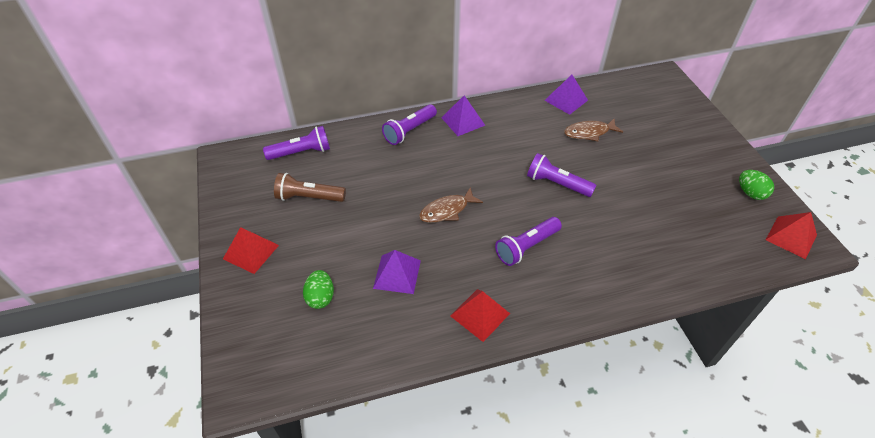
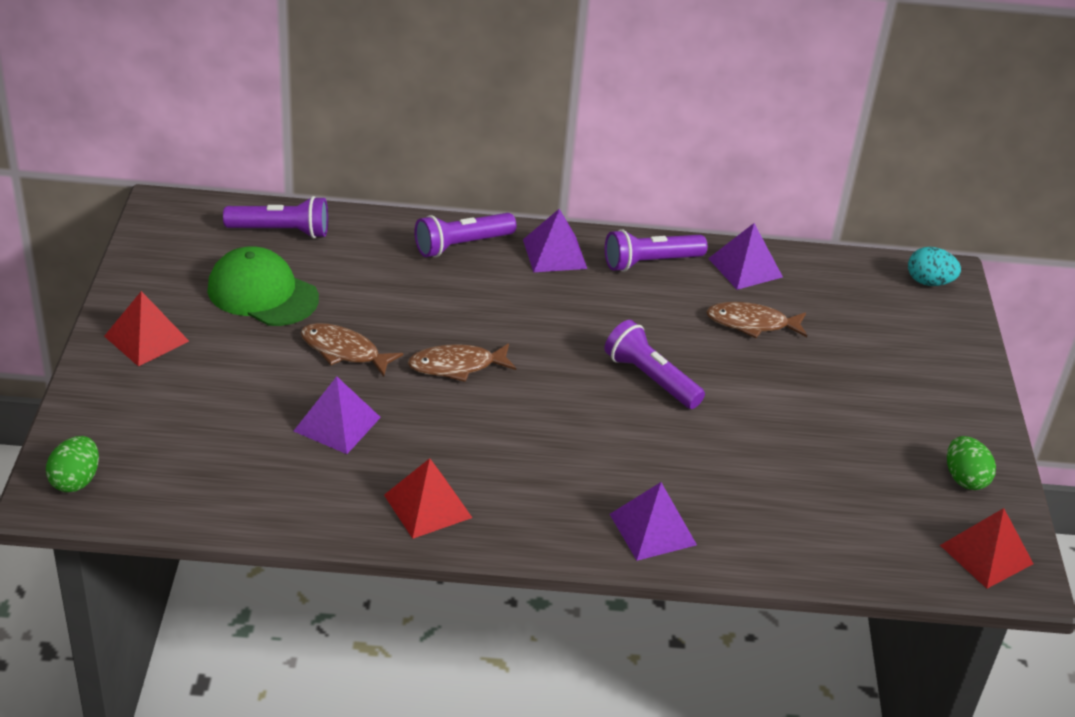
camera: 15 degrees right, 10 degrees down
brown flashlight [274,173,346,202] -> green cap [207,247,319,326]
green egg [303,270,334,309] -> green egg moved to [46,436,99,492]
purple flashlight [495,217,562,266] -> purple flashlight moved to [605,229,707,272]
none -> brown fish [300,323,403,377]
none -> purple pyramid [610,482,697,561]
none -> turquoise egg [908,247,961,286]

